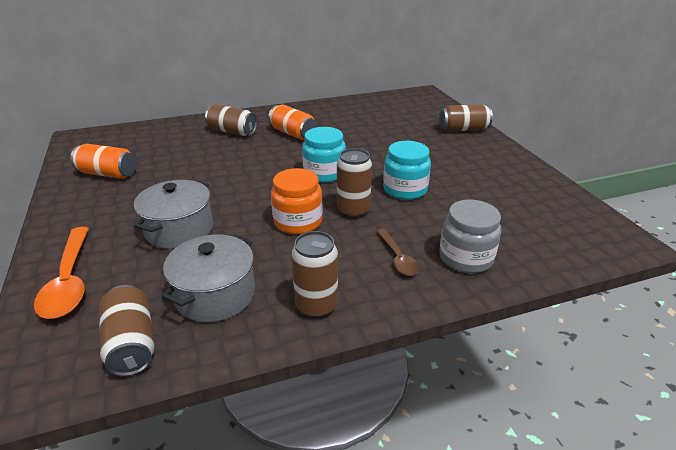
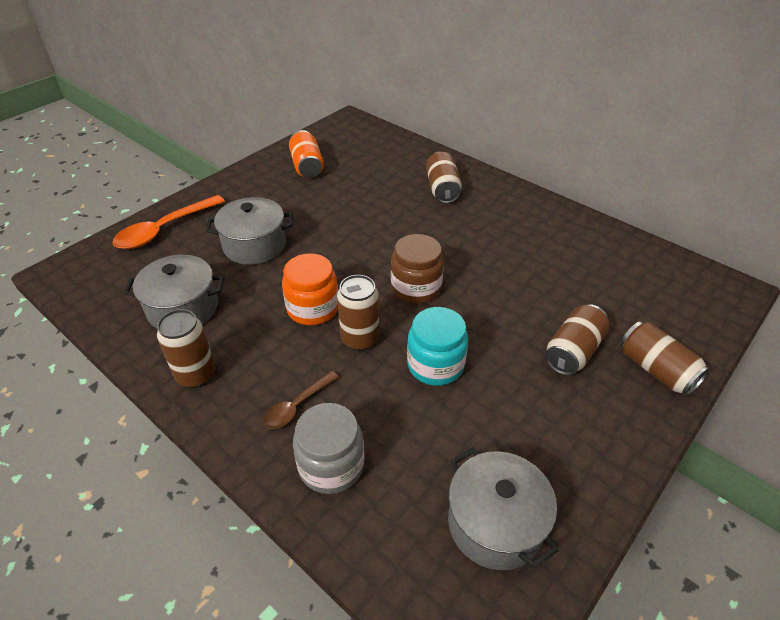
camera: 60 degrees right, 10 degrees up
brown can [99,285,155,376] -> brown can moved to [545,304,610,376]
orange can [268,105,317,140] -> none
turquoise jar [302,127,346,183] -> brown jar [391,234,444,303]
none -> grey pot [448,448,558,570]

